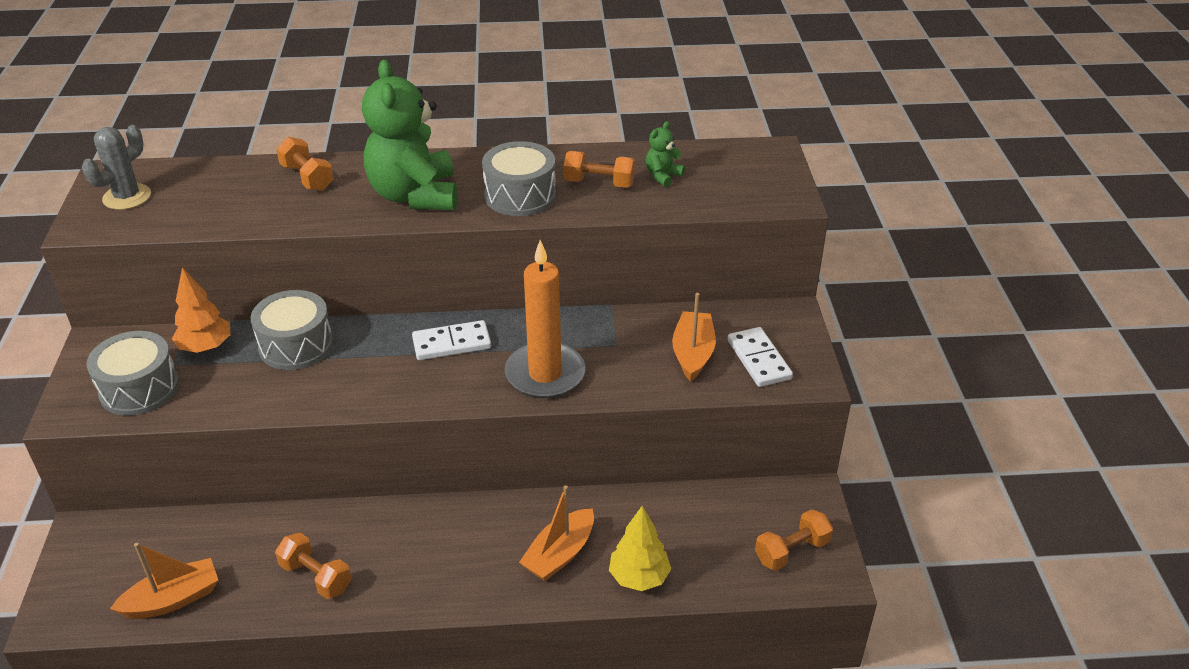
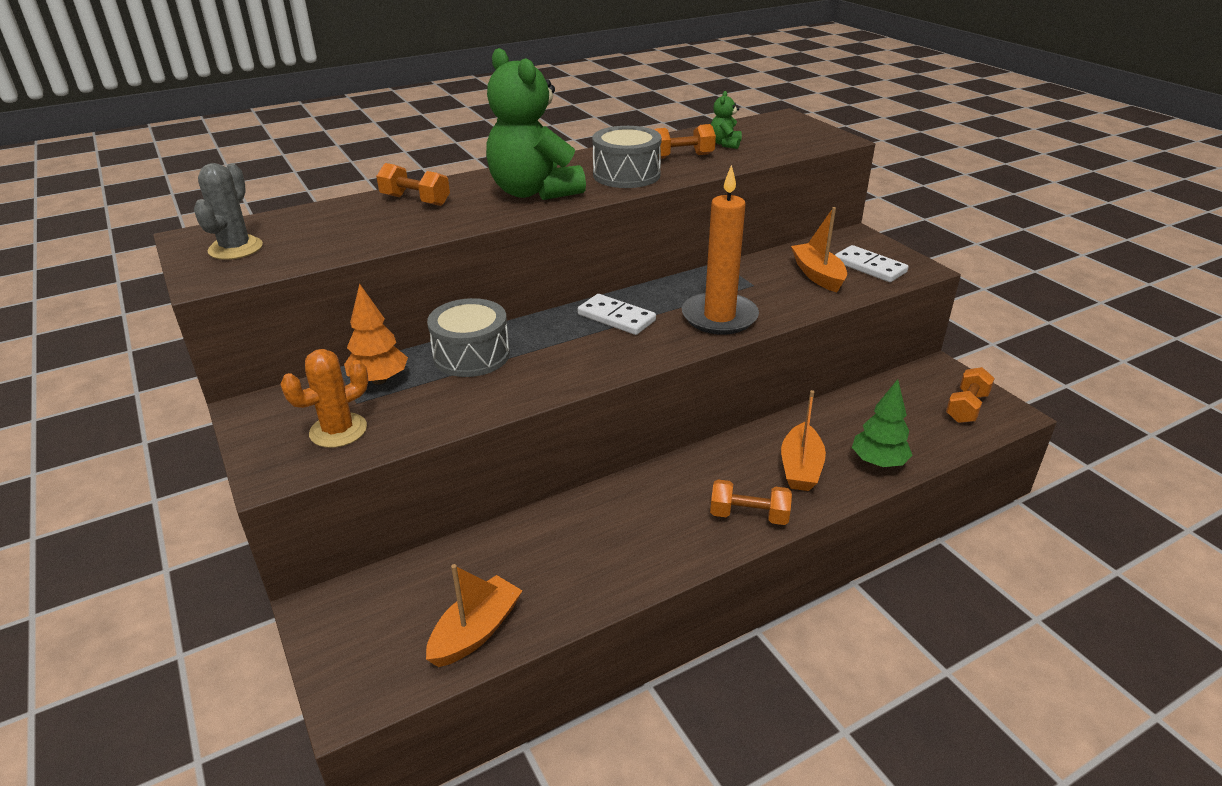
camera: 25 degrees left, 5 degrees down
grey drum [87,331,179,416] -> orange cactus [280,349,368,448]
orange dumbbell [275,533,352,599] -> orange dumbbell moved to [710,479,792,525]
white domino [412,320,491,360] -> white domino turned 75 degrees clockwise [578,294,656,335]
yellow tree [609,506,671,591] -> green tree [852,379,913,467]

